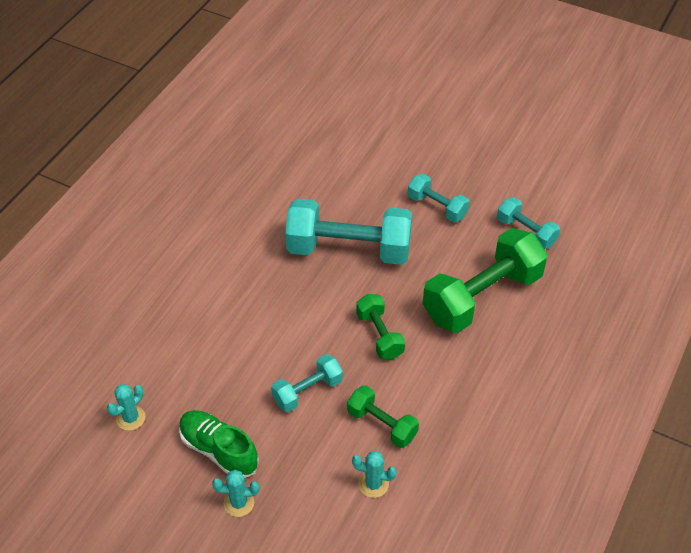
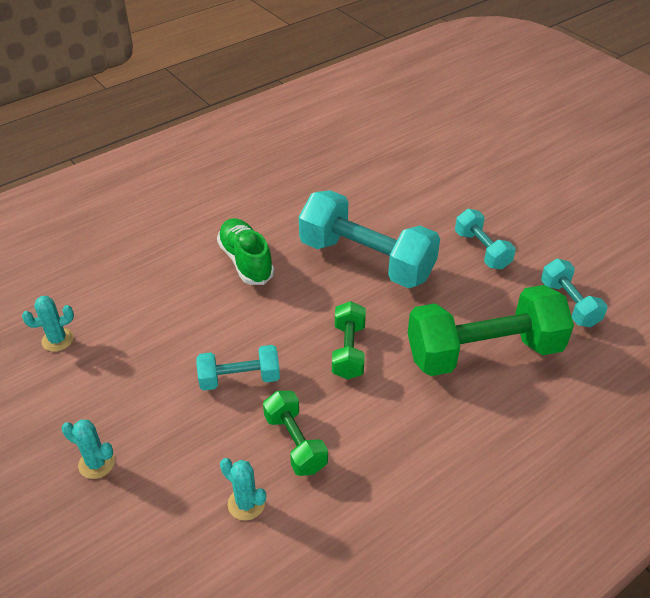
camera: 25 degrees right, 5 degrees down
green shoe [179,410,259,478] -> green shoe moved to [217,218,274,285]

